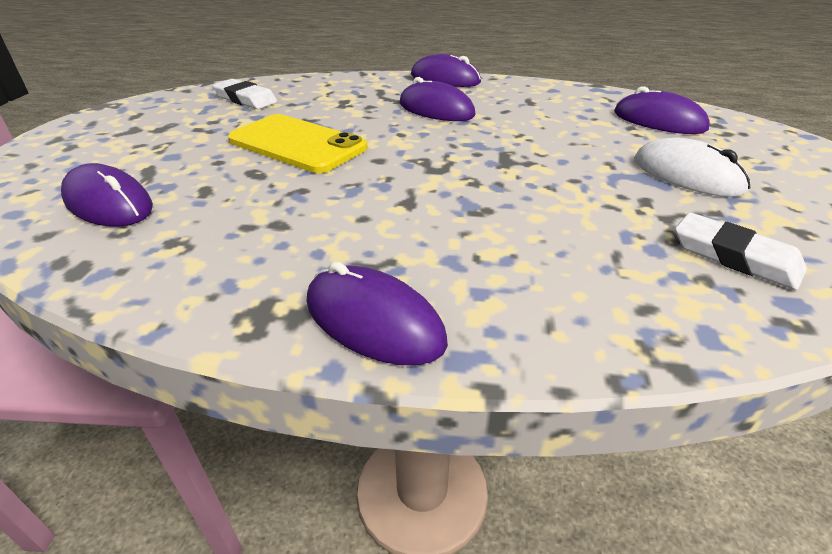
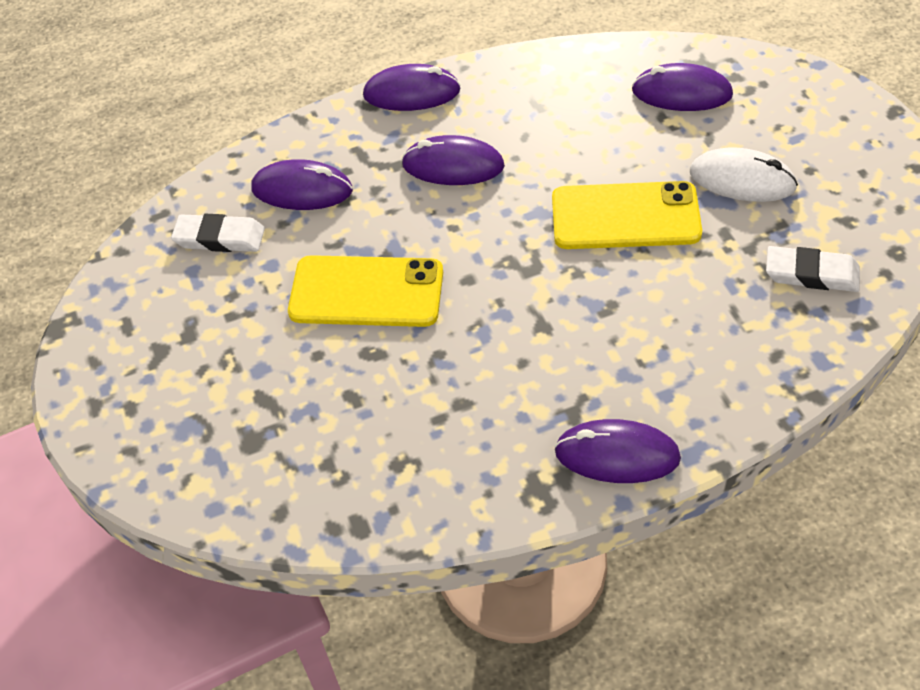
camera: 25 degrees left, 15 degrees up
purple mouse [61,163,153,227] -> purple mouse moved to [251,159,353,210]
none -> yellow phone [552,181,702,249]

